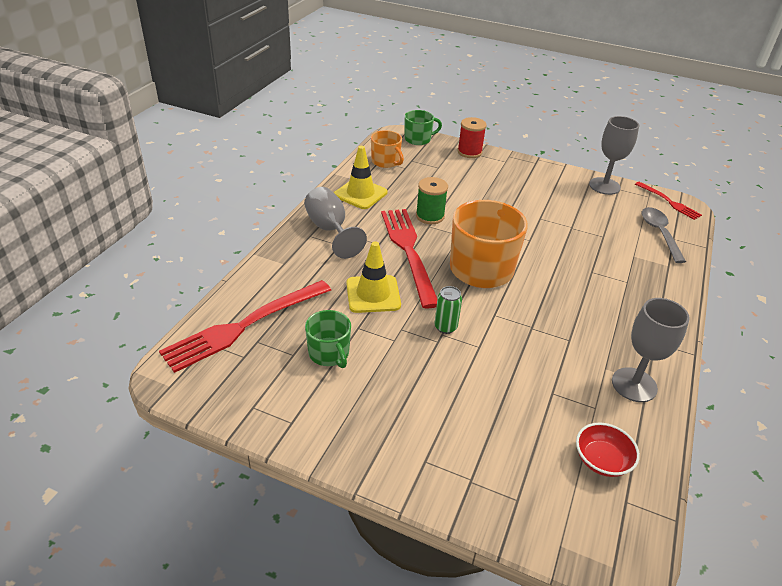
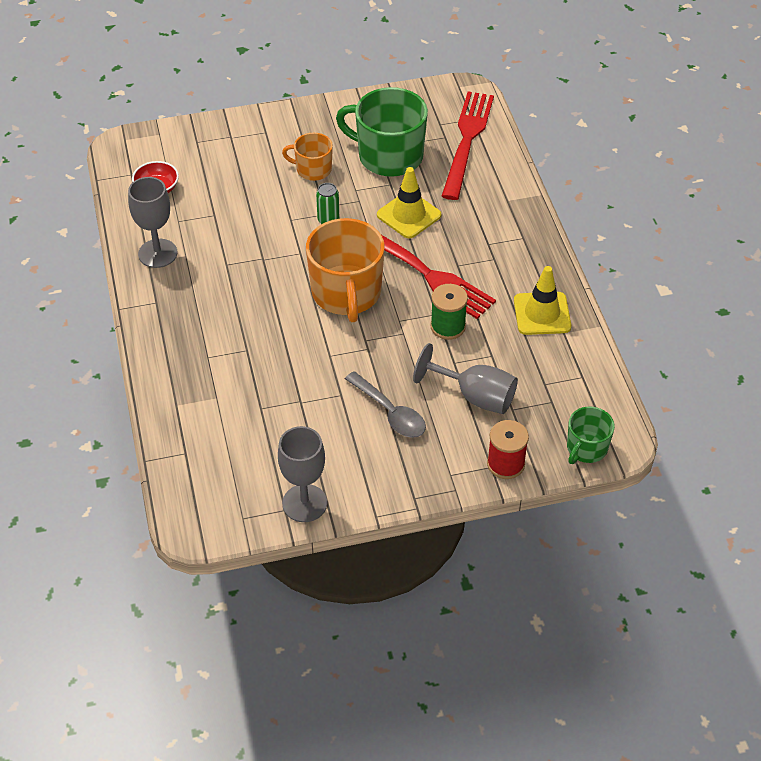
camera: 145 degrees right, 10 degrees up
grey goblet [304,187,367,259] -> grey goblet moved to [413,343,518,414]
green mug [305,310,351,368] -> green mug [336,87,428,177], size x1.86
orange mug [371,130,404,168] -> orange mug moved to [282,133,333,181]
red fork [635,182,702,220] -> none
grey spoon [642,207,686,263] -> grey spoon moved to [345,371,426,438]

